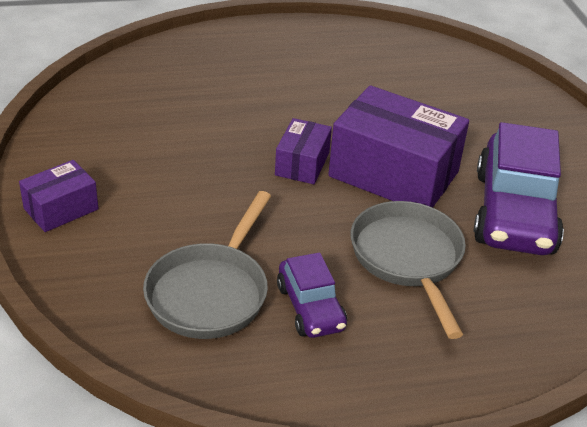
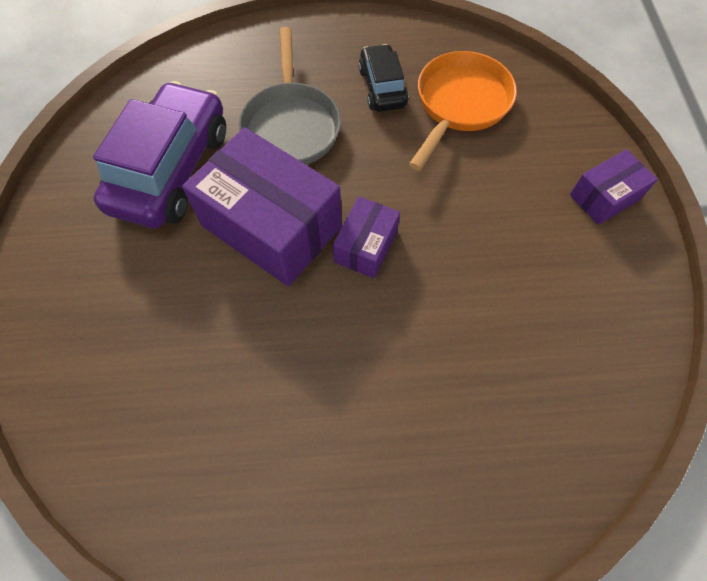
camera: 170 degrees left, 25 degrees up
grey pan [143,191,271,339] -> orange pan [409,51,517,171]
purple car [277,252,347,338] -> black car [358,44,408,112]

